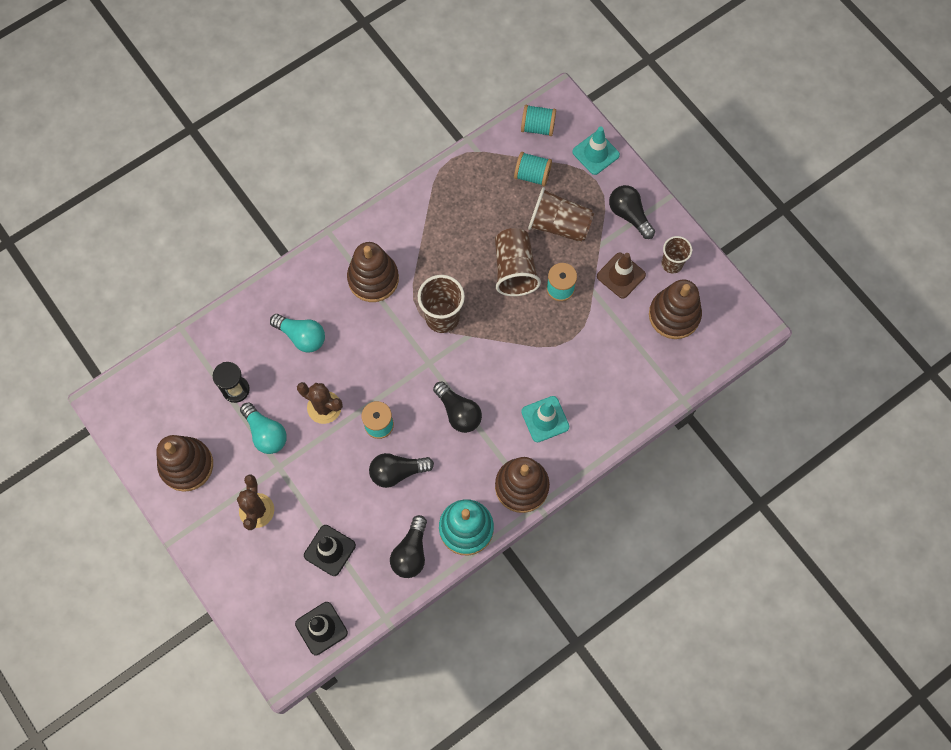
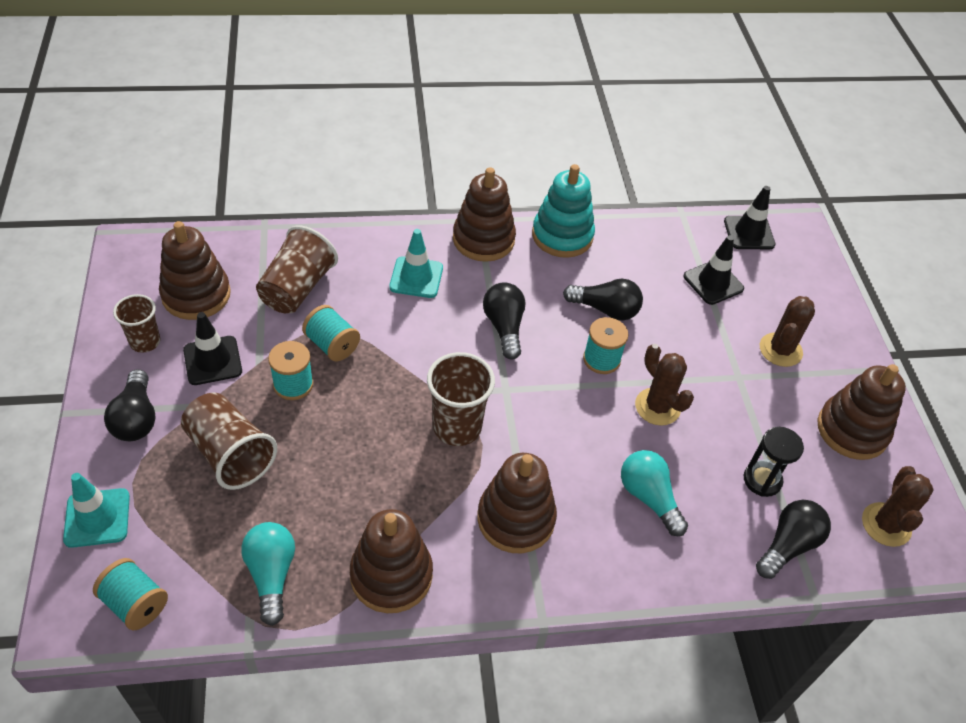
camera: 155 degrees left, 20 degrees down
turquoise light bulb [240,402,287,454] -> turquoise light bulb moved to [241,522,295,626]
black light bulb [390,515,427,578] -> black light bulb moved to [756,500,831,579]
brown cup [495,228,541,296] -> brown cup moved to [256,226,338,313]
turquoise spool [514,152,552,186] -> turquoise spool moved to [302,305,360,362]
brown traffic cone [597,252,646,298] -> black traffic cone [183,312,242,385]
none -> brown stacking toy [350,509,433,613]
none -> brown cactus [862,466,934,547]

